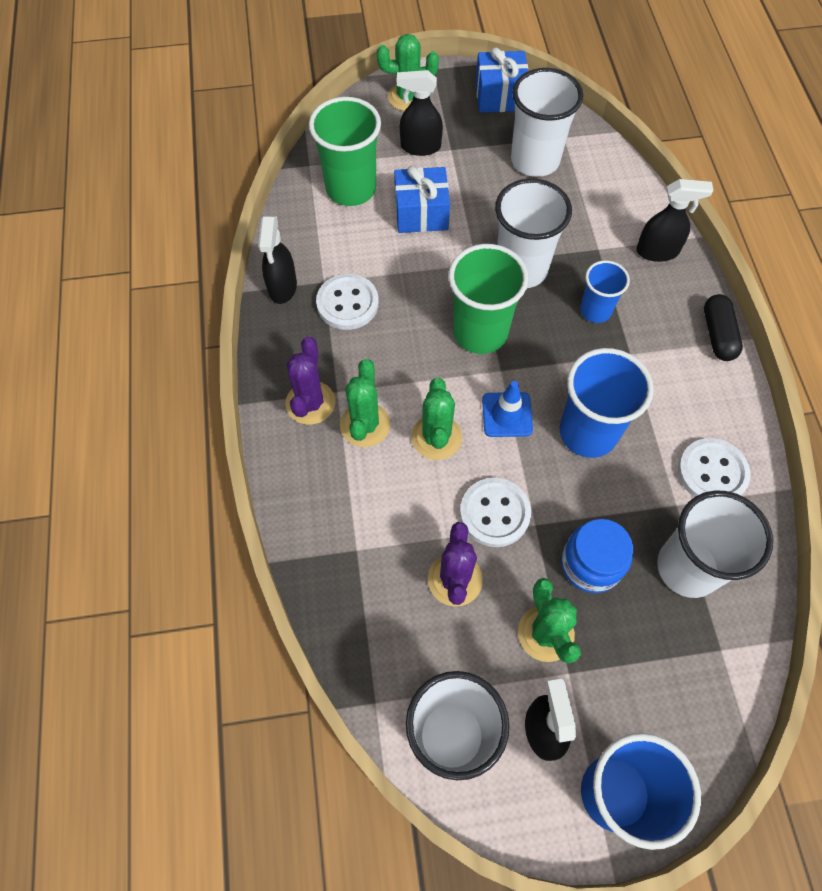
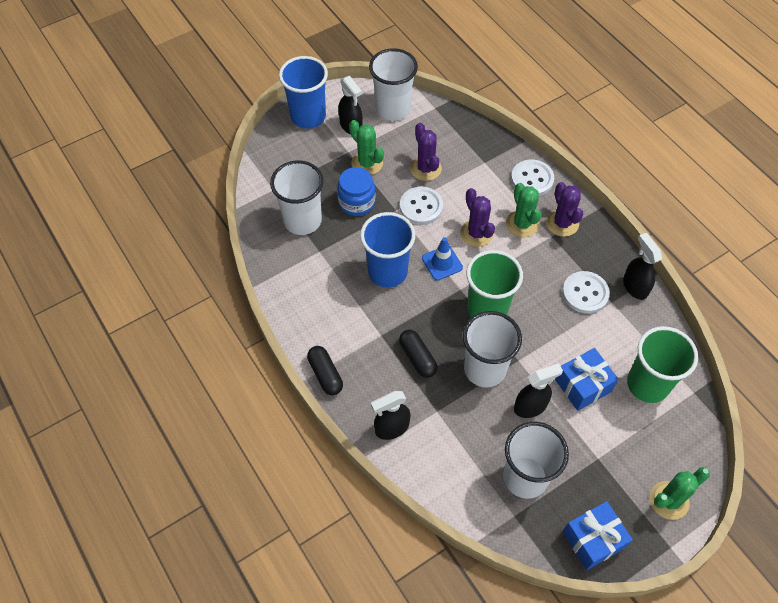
camera: 155 degrees right, 5 degrees down
black spray bottle [397,70,443,156] -> black spray bottle moved to [514,363,563,418]
green cactus [411,378,462,460] -> purple cactus [460,188,495,247]
blue cup [580,260,630,323] -> black capsule [399,330,437,378]
white button [678,438,751,497] -> white button moved to [511,160,554,196]

